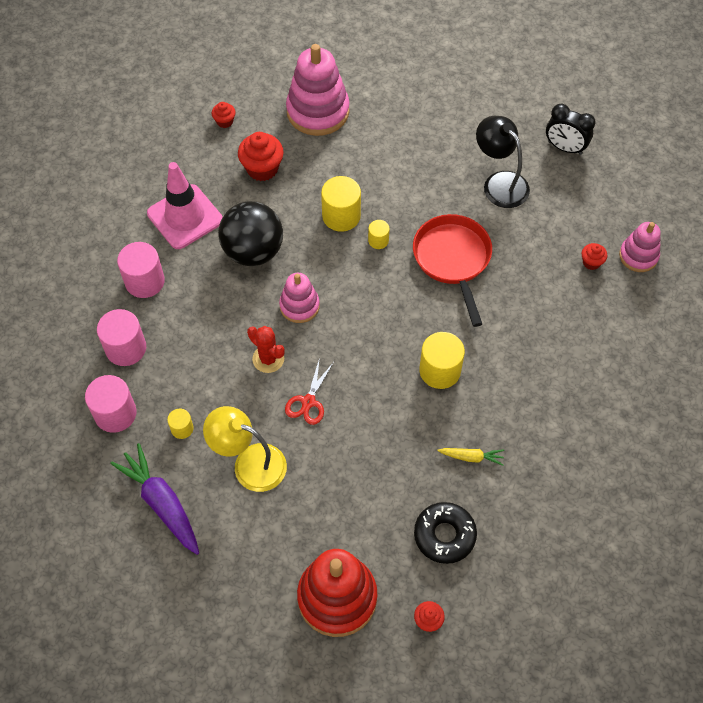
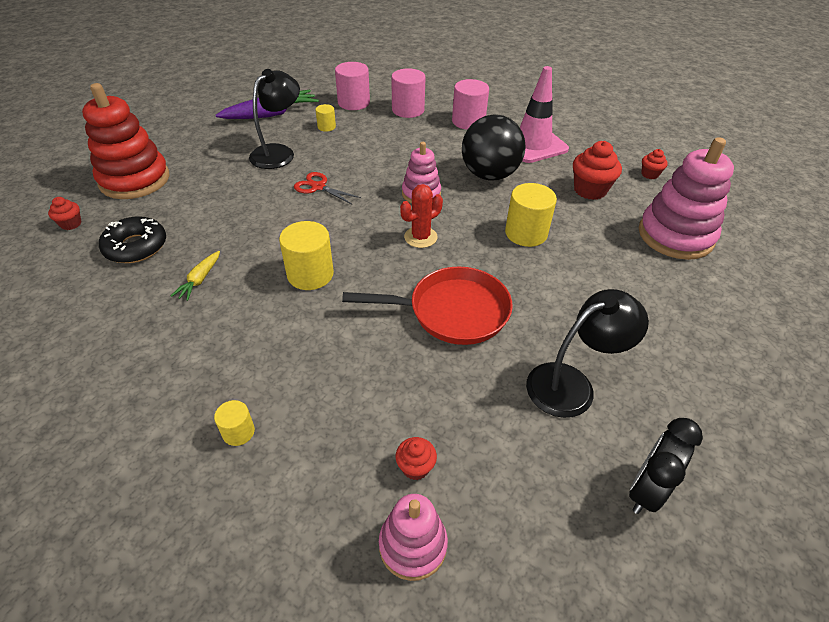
camera: 100 degrees right, 15 degrees down
yellow lamp [203,406,287,492] -> black lamp [249,69,300,169]
red cactus [247,326,285,373] -> red cactus moved to [400,184,443,248]
yellow cylinder [368,220,390,249] -> yellow cylinder moved to [214,400,255,446]

